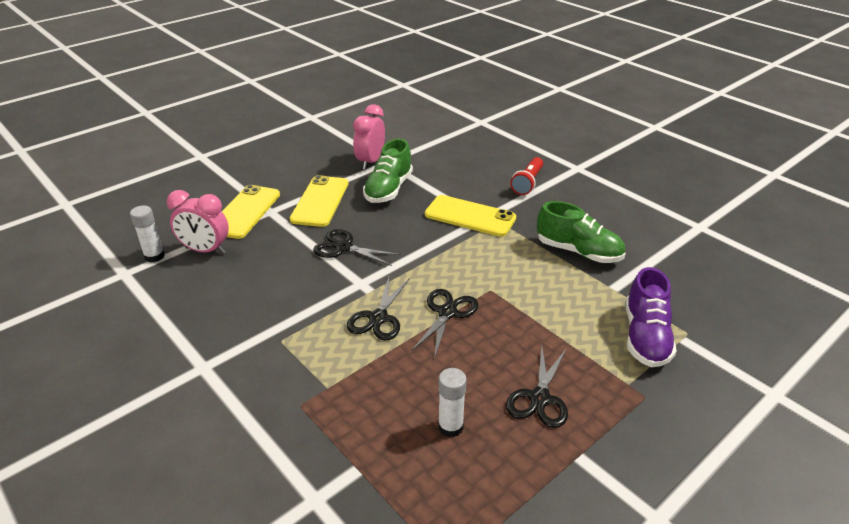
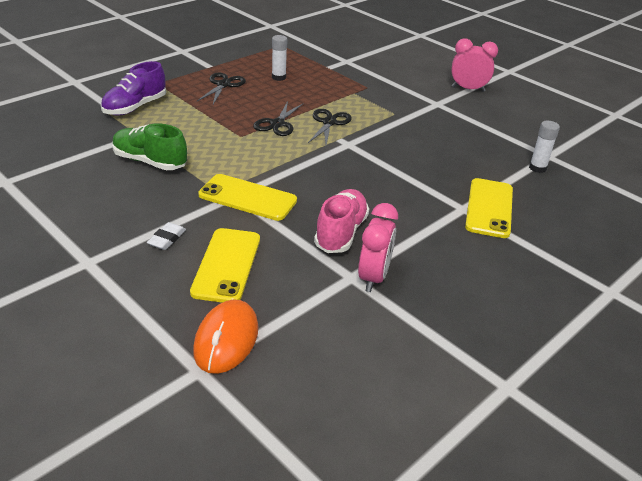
camera: 175 degrees right, 0 degrees up
pink clock [167,190,229,254] -> pink clock moved to [451,38,498,92]
yellow phone [290,175,349,227] -> yellow phone moved to [190,228,260,303]
black scissors [313,229,401,266] -> none
green shoe [363,139,413,203] -> pink shoe [314,189,369,253]
red flashlight [510,157,543,195] -> white eraser [147,222,186,250]
purple shoe [626,267,676,367] -> purple shoe turned 150 degrees counterclockwise [101,61,166,115]
none -> orange mouse [193,299,258,374]

